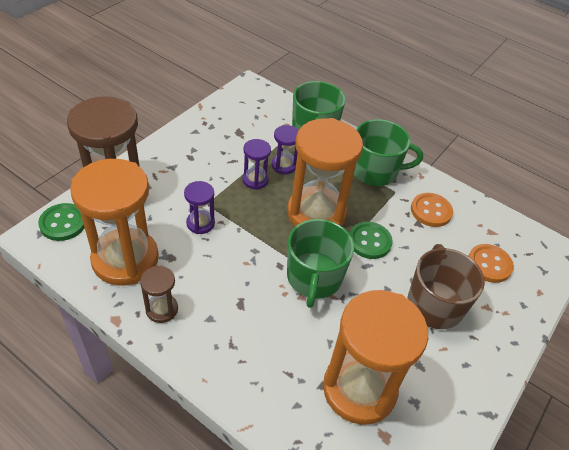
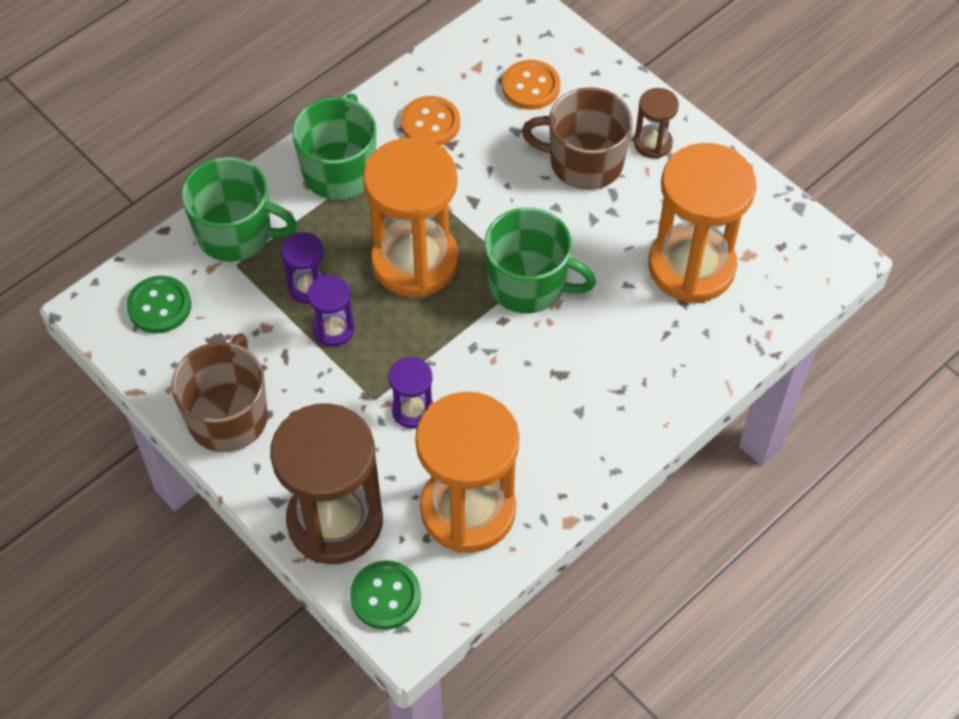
camera: 75 degrees left, 10 degrees up
brown hourglass [140,266,178,323] -> brown hourglass moved to [634,88,679,159]
green button [349,222,393,259] -> green button moved to [126,276,191,333]
none -> brown mug [171,333,268,452]

